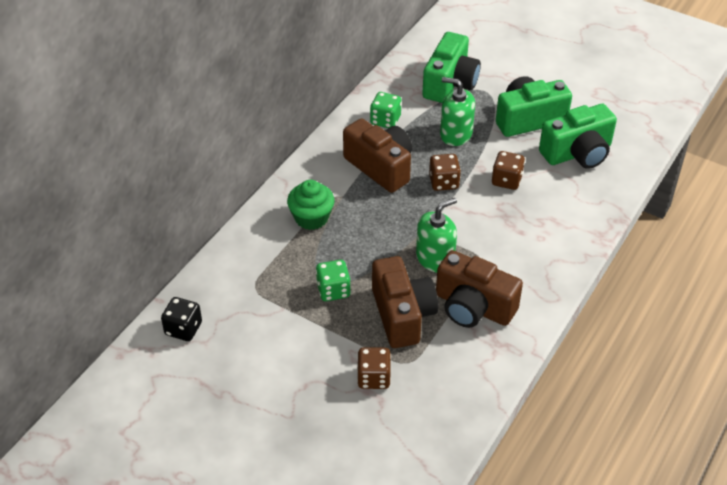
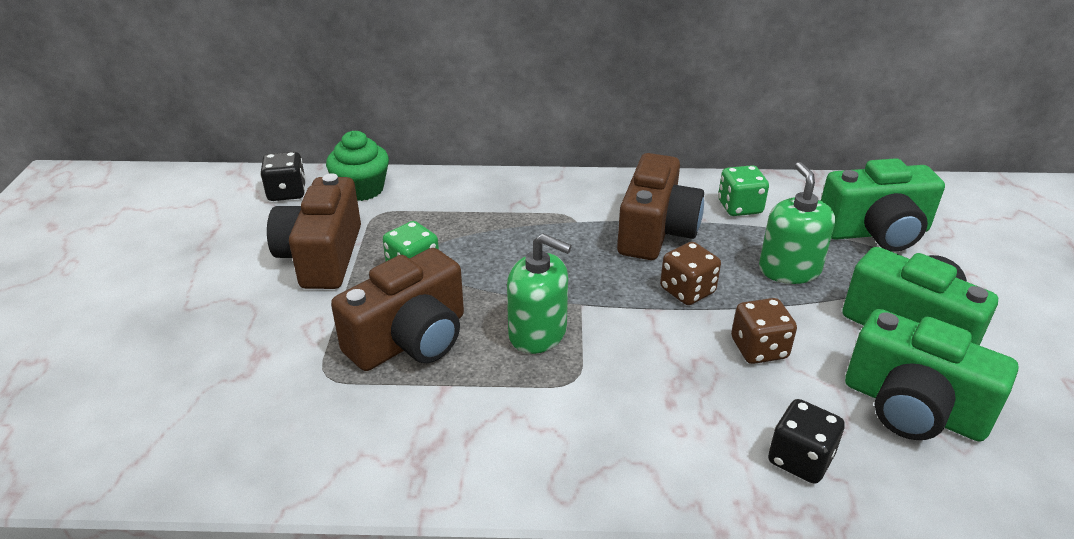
camera: 60 degrees right, 10 degrees down
green cupcake [287,180,335,230] -> green cupcake moved to [326,131,389,201]
brown dice [357,347,391,389] -> none
brown camera [436,250,523,328] -> brown camera moved to [267,173,361,289]
none -> black dice [768,399,845,484]

